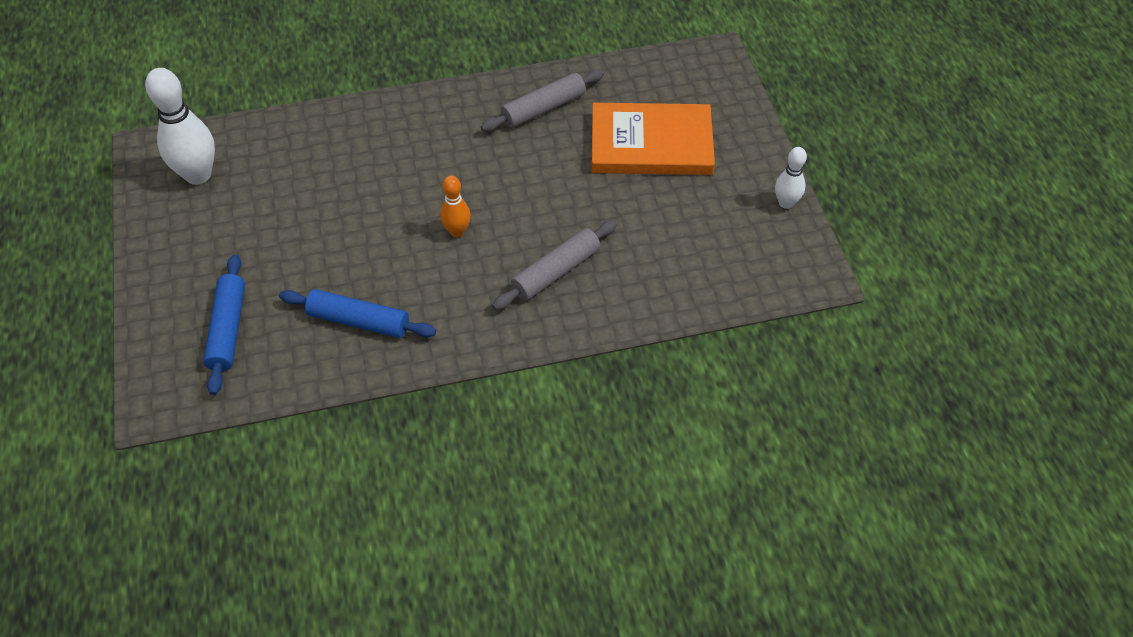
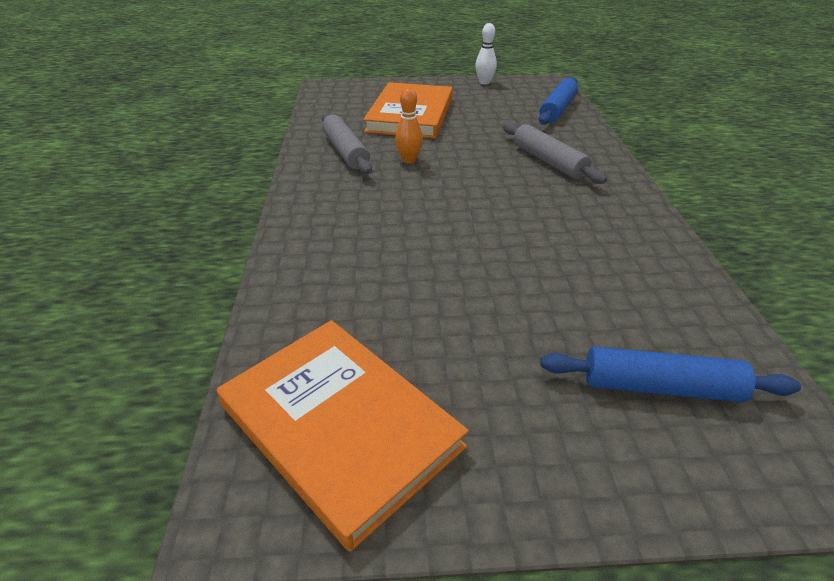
camera: 80 degrees left, 15 degrees down
white bowling pin [145,68,215,185] -> orange book [217,320,469,552]
blue rolling pin [279,289,436,338] -> blue rolling pin moved to [539,78,578,125]
orange bowling pin [440,175,471,237] -> orange bowling pin moved to [395,87,423,164]

